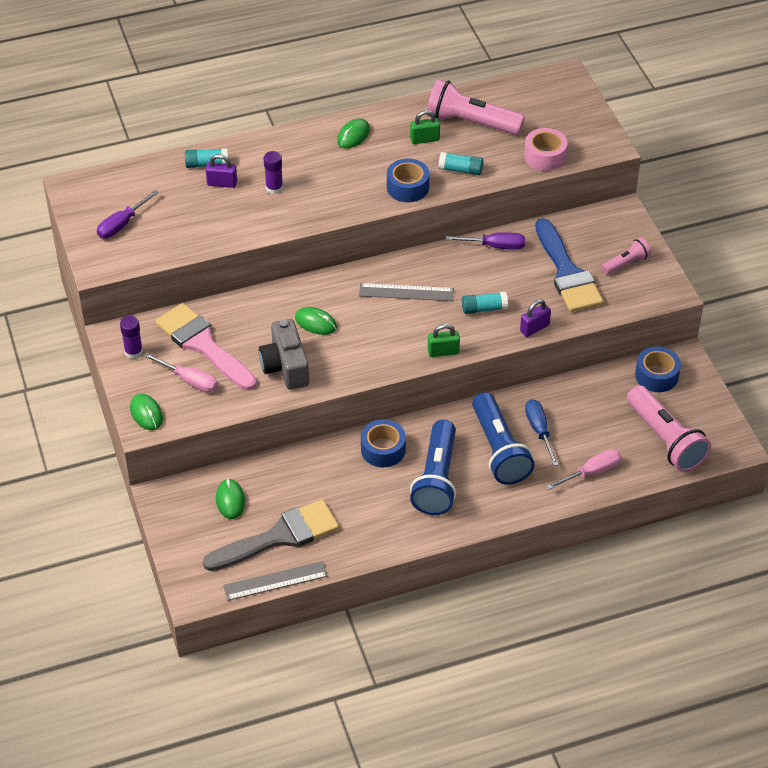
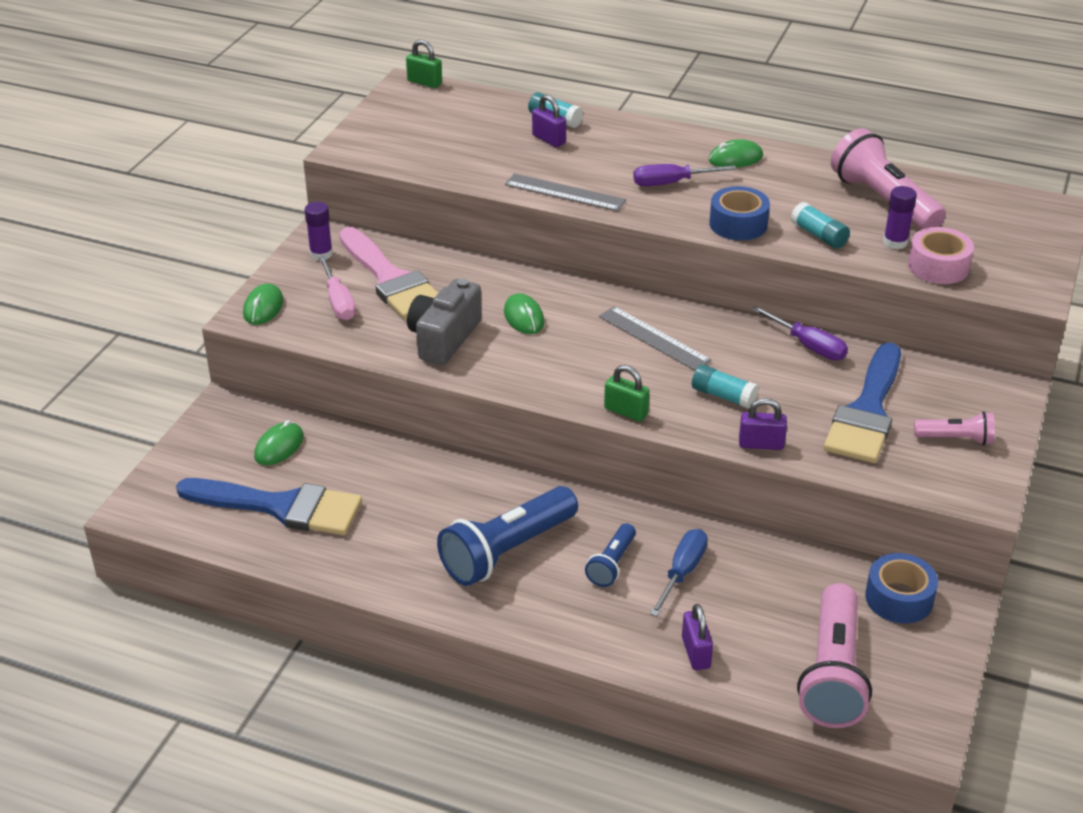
camera: 40 degrees right, 10 degrees down
purple screwdriver [97,190,159,239] -> purple screwdriver moved to [633,164,737,186]
pink brush [155,303,257,390] -> pink brush turned 150 degrees clockwise [339,227,438,320]
grey brush [203,499,339,571] -> blue brush [176,478,362,535]
grey ruler [223,561,328,601] -> grey ruler moved to [505,173,626,211]
purple glue stick [263,151,283,194] -> purple glue stick moved to [883,186,917,249]
blue tape [361,419,406,467] -> none
green padlock [410,110,440,144] -> green padlock moved to [406,40,442,88]
blue flashlight [472,392,535,484] -> blue flashlight [585,523,636,587], size x0.52
pink screwdriver [546,449,622,490] -> purple padlock [682,604,713,670]

